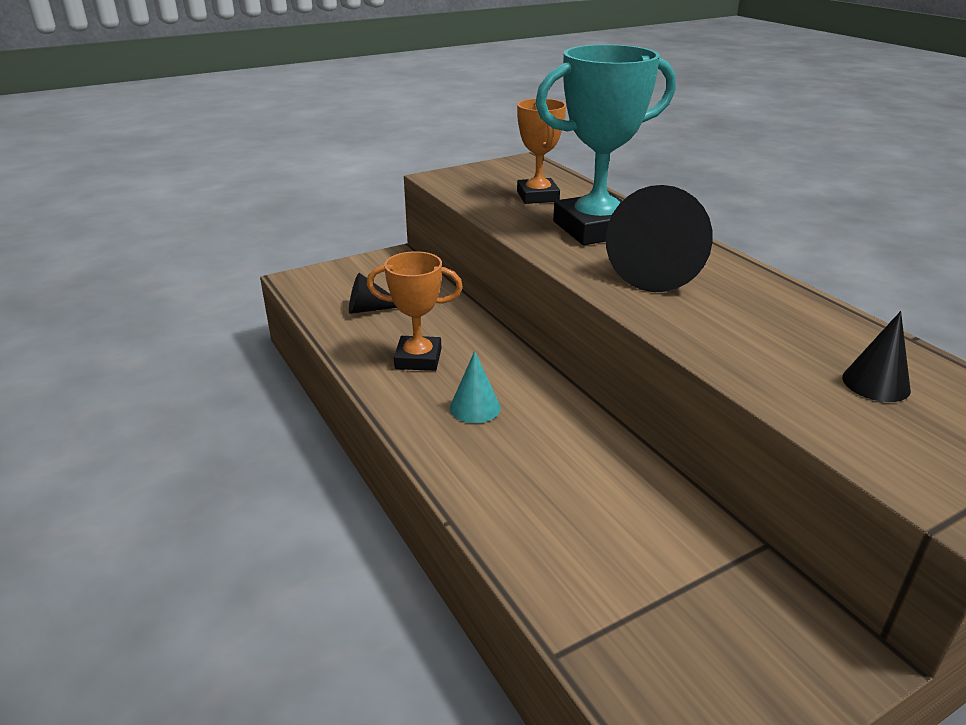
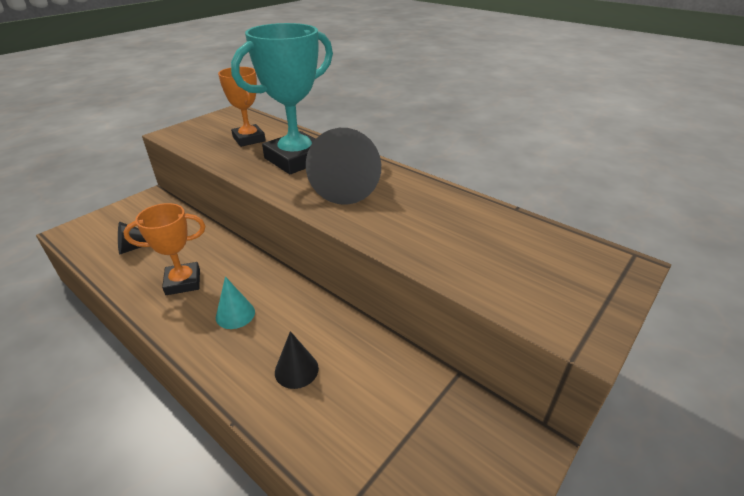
camera: 20 degrees left, 5 degrees up
black cone [842,311,911,402] -> black cone moved to [275,331,319,389]

